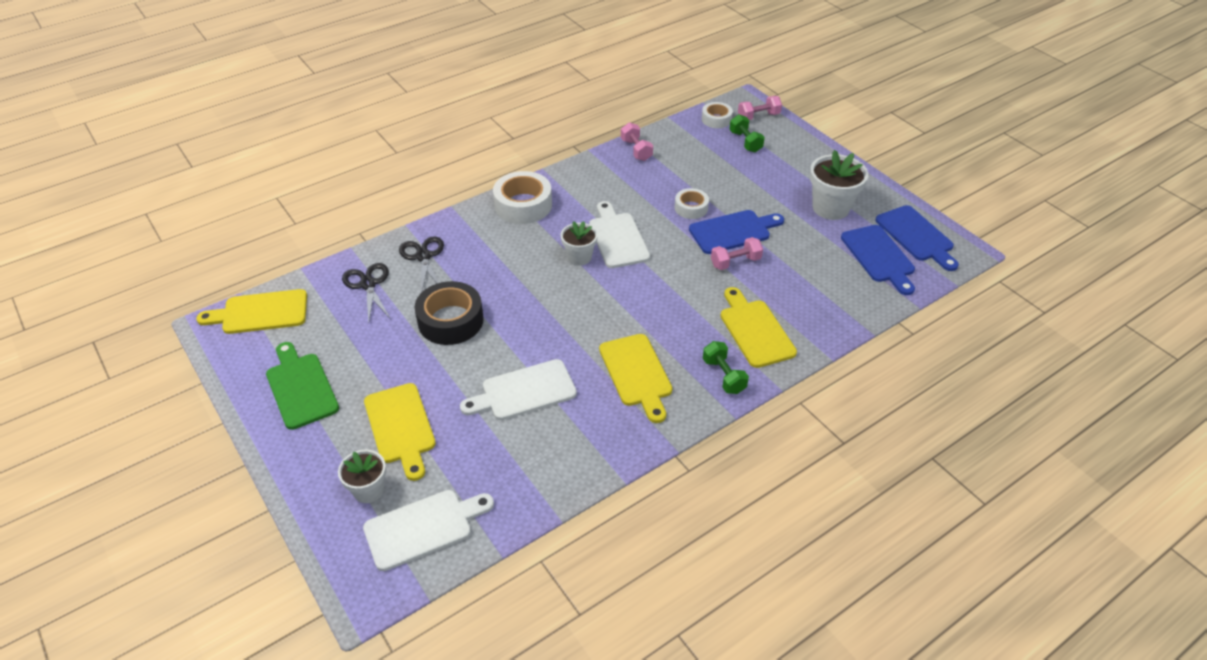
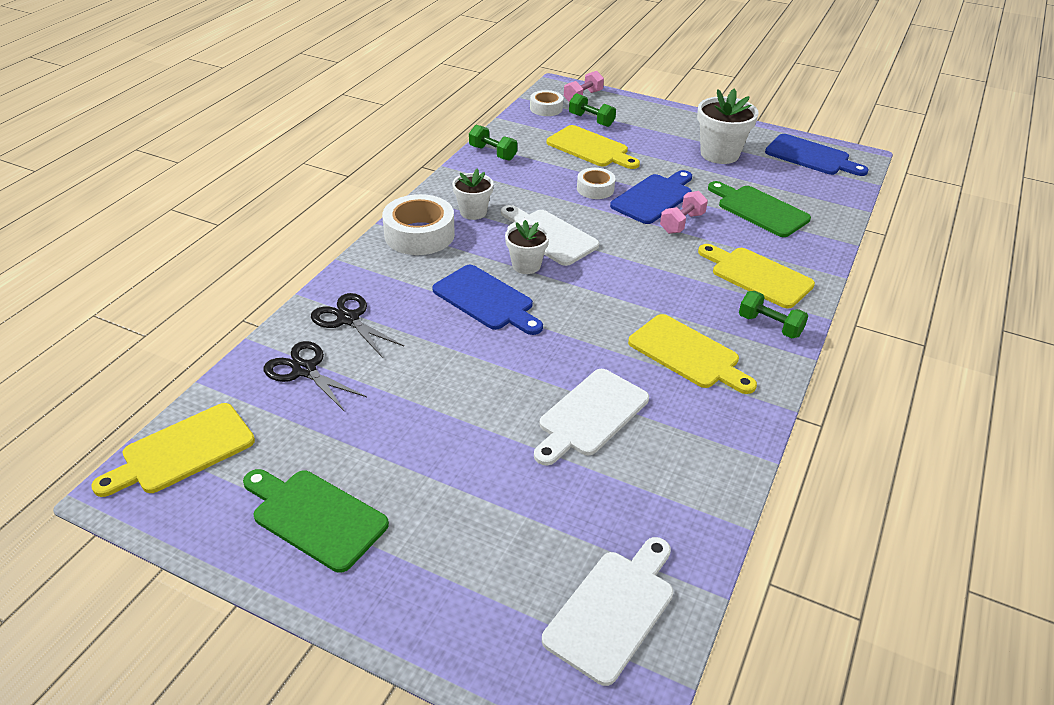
camera: 30 degrees left, 5 degrees down
white flower pot [338,450,386,503] -> white flower pot moved to [452,168,493,220]
yellow cutting board [364,383,436,481] -> yellow cutting board moved to [547,125,640,169]
black tape [415,281,484,345] -> none
pink dumbbell [621,122,653,161] -> green dumbbell [469,125,517,161]
blue cutting board [841,225,915,295] -> blue cutting board moved to [432,265,543,335]
none -> green cutting board [708,181,811,237]

